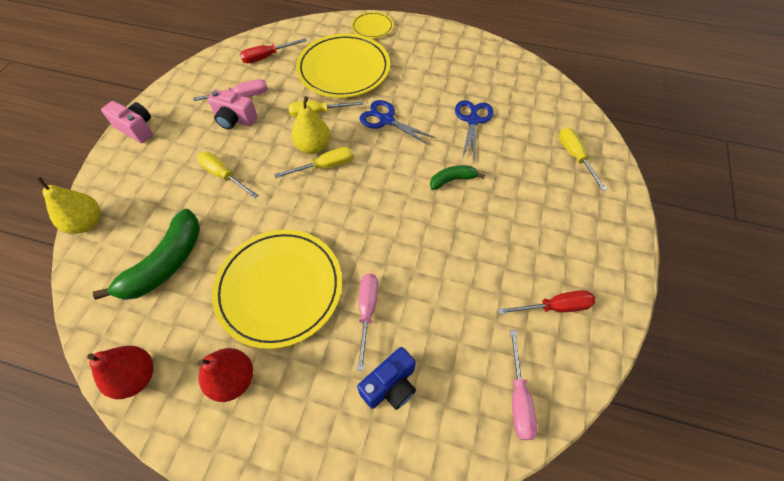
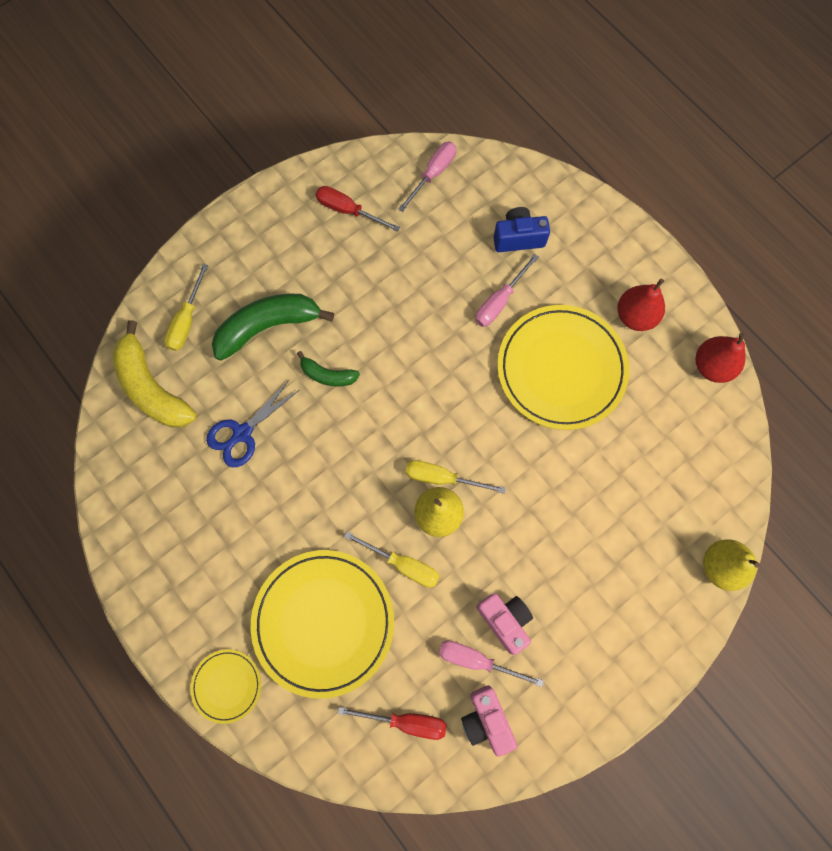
camera: 145 degrees left, 15 degrees up
green banana [93,209,200,300] -> green banana moved to [212,294,334,361]
pink camera [101,101,153,143] -> pink camera moved to [461,685,517,757]
yellow screwdriver [197,152,258,198] -> none
blue scissors [359,100,436,146] -> none
none -> yellow banana [112,320,197,427]

